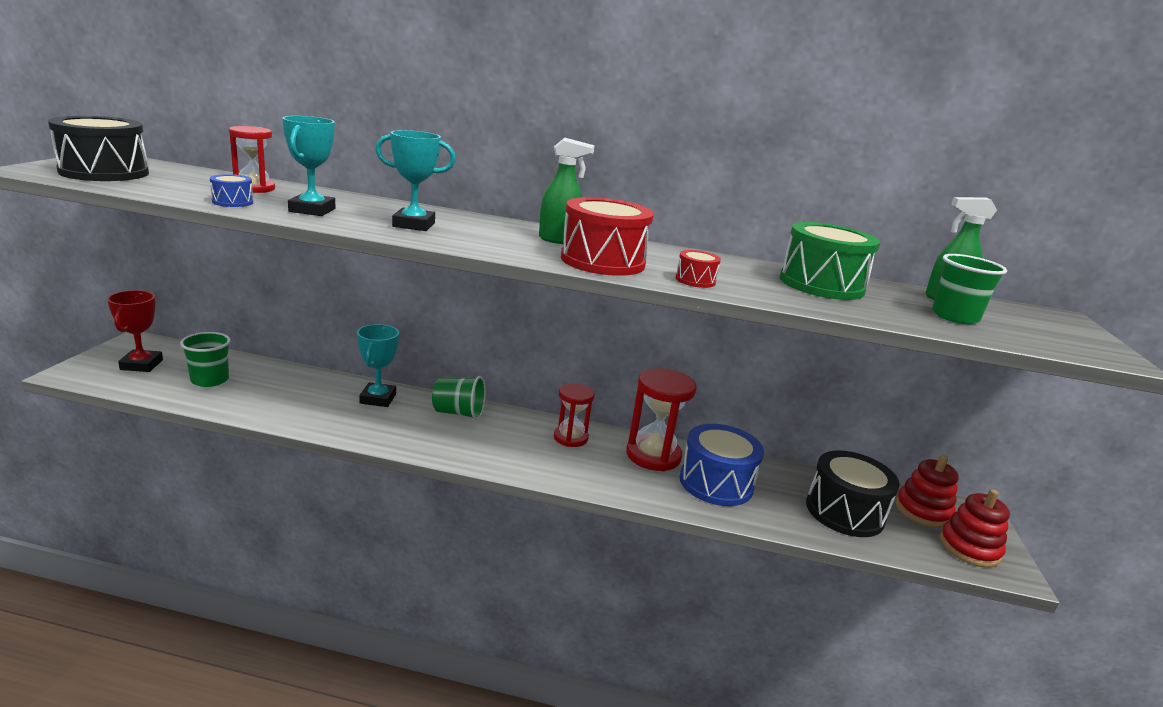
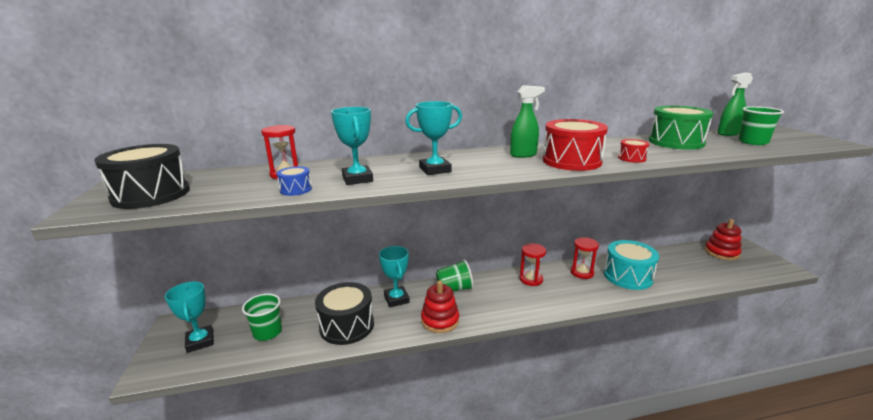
camera: 20 degrees left, 0 degrees up
red trophy [107,290,163,372] -> turquoise trophy [165,282,214,353]
red hourglass [626,368,697,471] -> red hourglass [570,237,599,279], size x0.64
blue drum [680,424,764,506] -> turquoise drum [604,240,659,290]
black drum [806,450,900,537] -> black drum moved to [315,282,374,345]
red stacking toy [939,489,1010,568] -> red stacking toy moved to [421,281,459,333]

